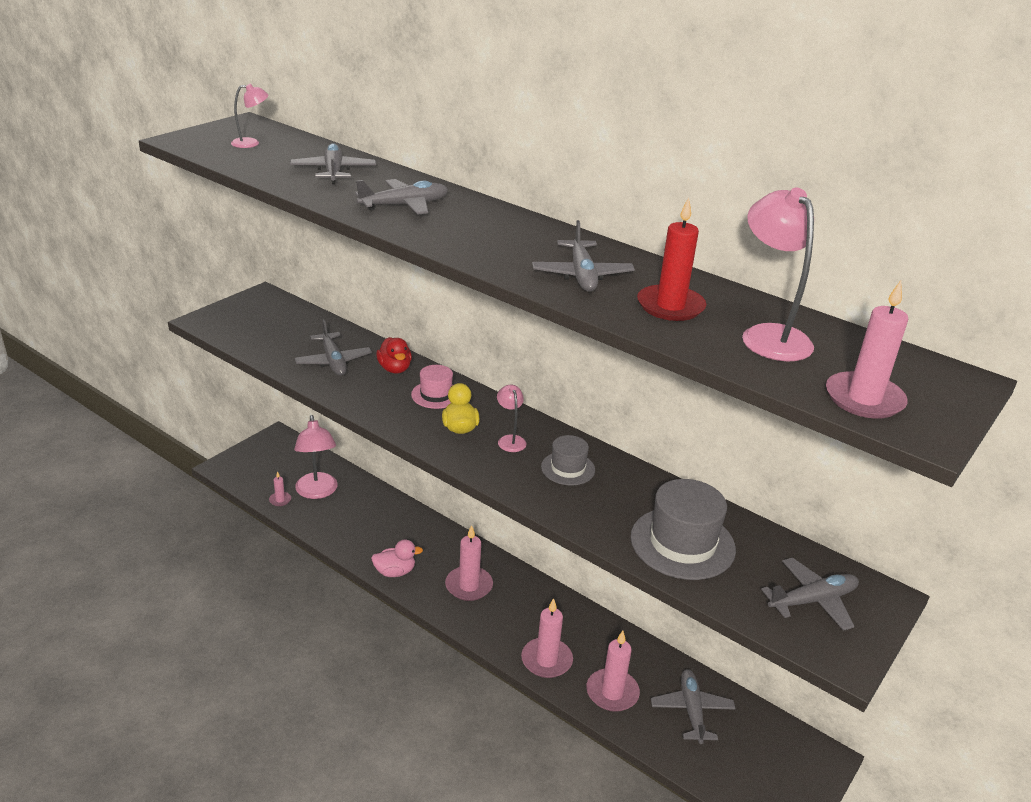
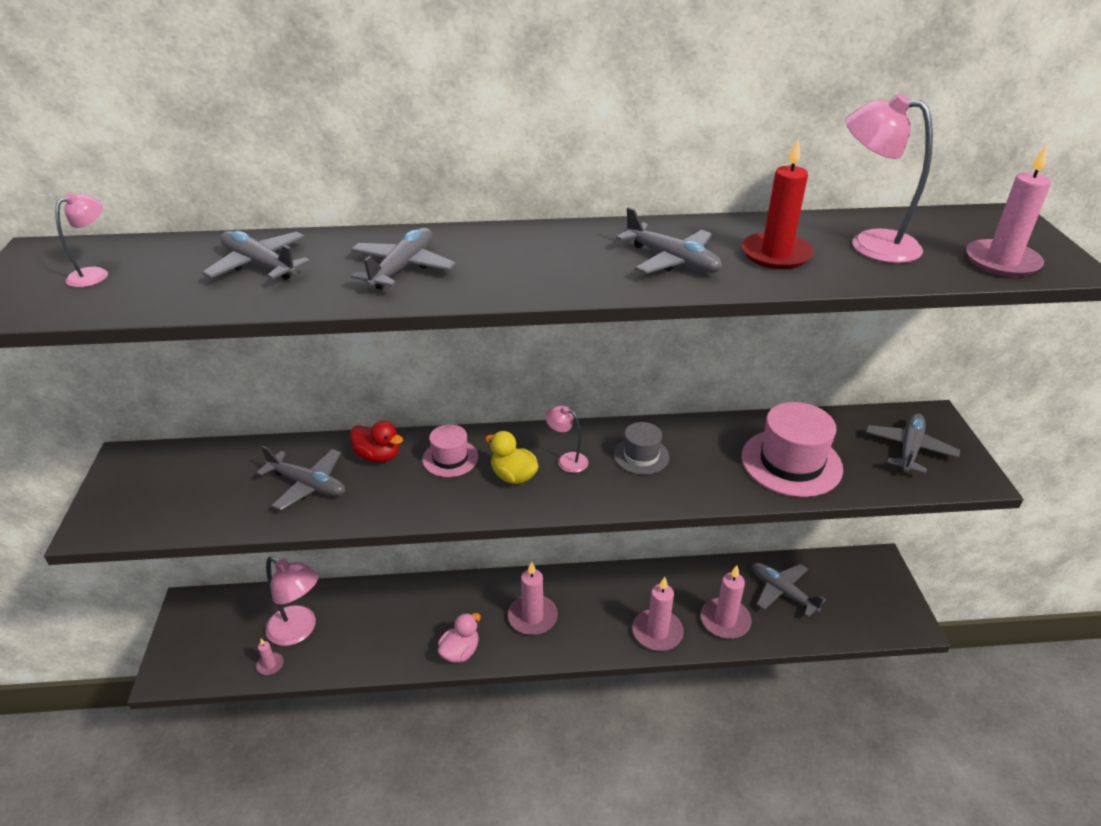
camera: 40 degrees left, 5 degrees up
grey hat [631,479,736,580] -> pink hat [742,402,843,497]

